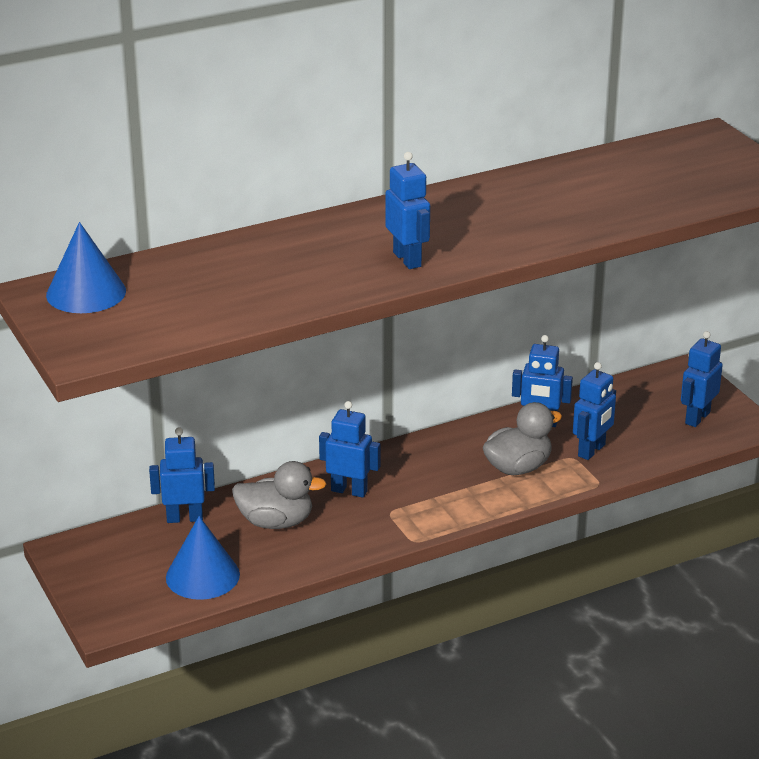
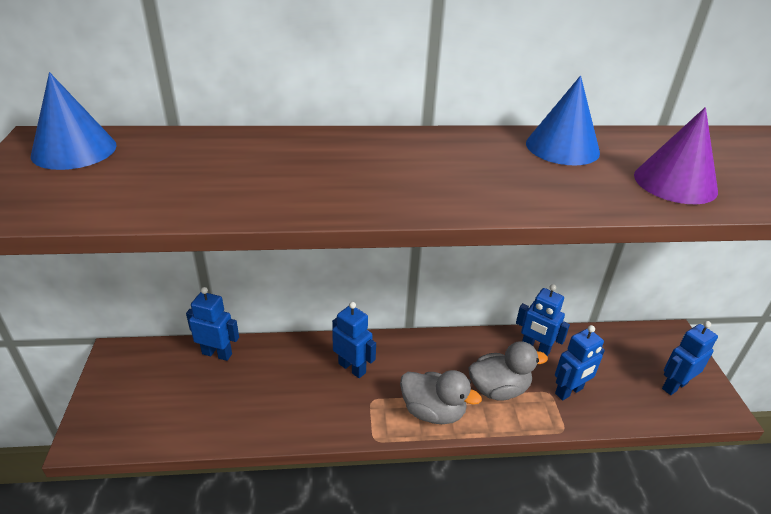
camera: 20 degrees right, 5 degrees up
blue cone [166,516,240,600] -> blue cone moved to [526,76,600,165]
grey duck [232,461,326,529] -> grey duck moved to [400,370,482,424]
blue robot [385,152,430,269] -> none
none -> purple cone [634,107,718,204]

